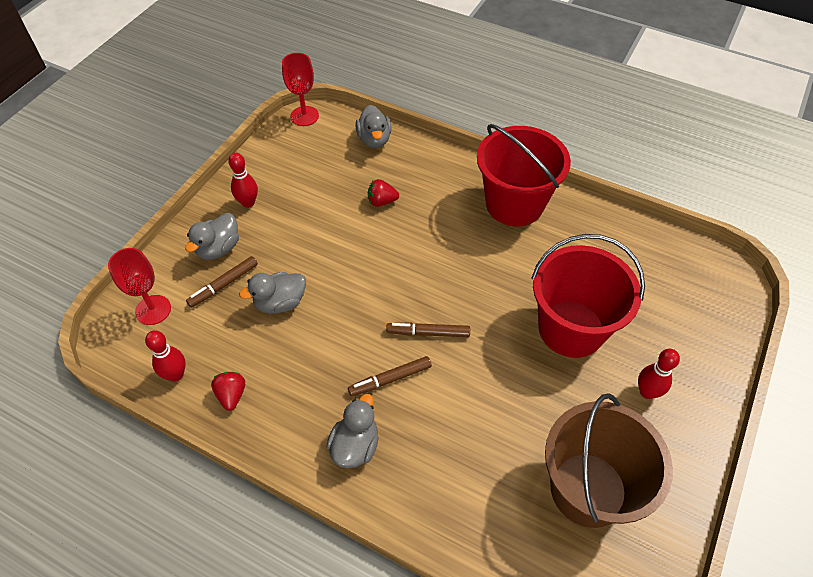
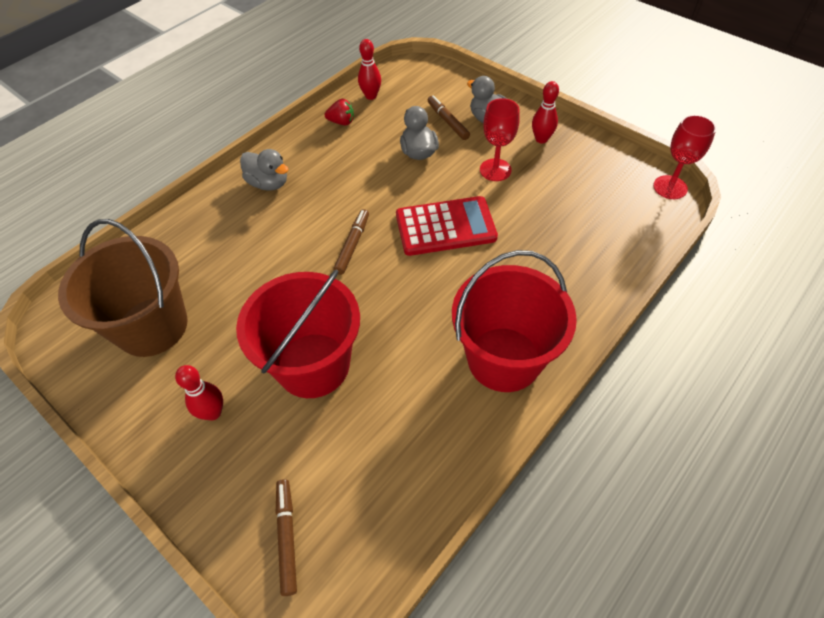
camera: 105 degrees right, 0 degrees up
red goblet [108,248,171,325] -> red goblet moved to [480,98,519,181]
brown marker [348,356,432,396] -> brown marker moved to [276,479,297,596]
grey duck [355,105,392,148] -> none
red strawberry [368,179,399,207] -> none
none -> red calculator [396,196,498,256]

